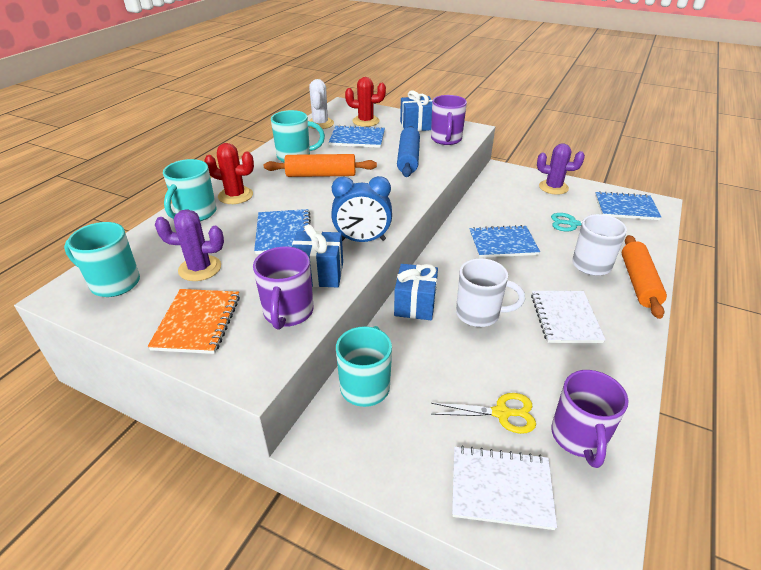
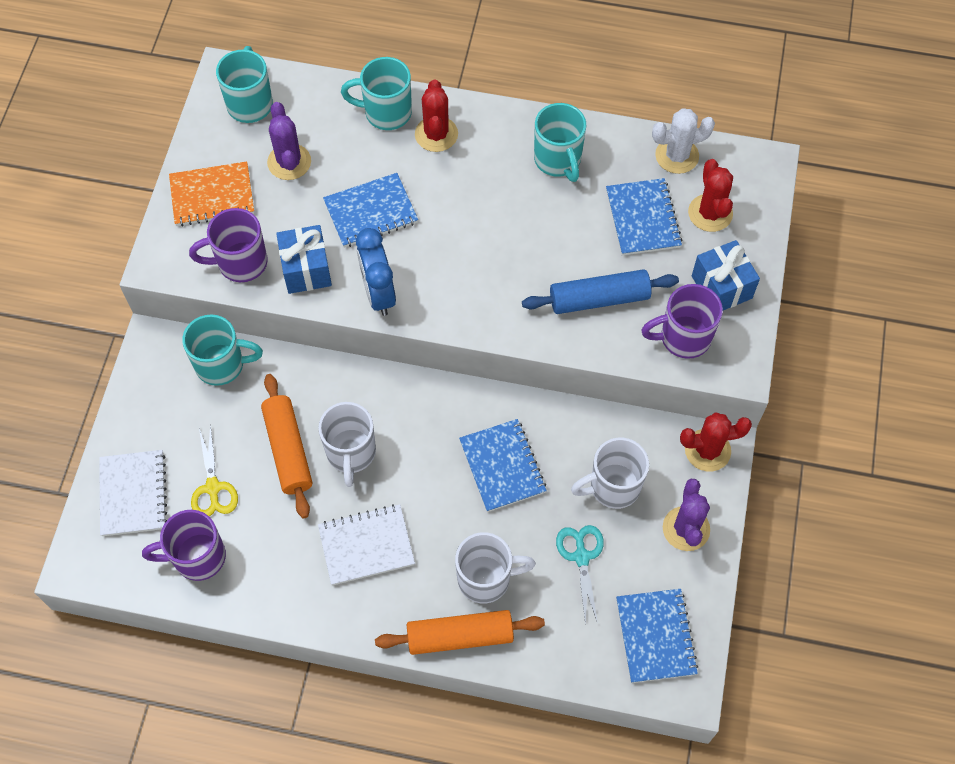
camera: 75 degrees right, 25 degrees up
orange rolling pin [264,154,377,177] -> orange rolling pin moved to [261,374,312,518]
blue gift [394,264,438,320] -> none
none -> white mug [571,438,649,509]
none -> red cactus [680,412,752,471]

